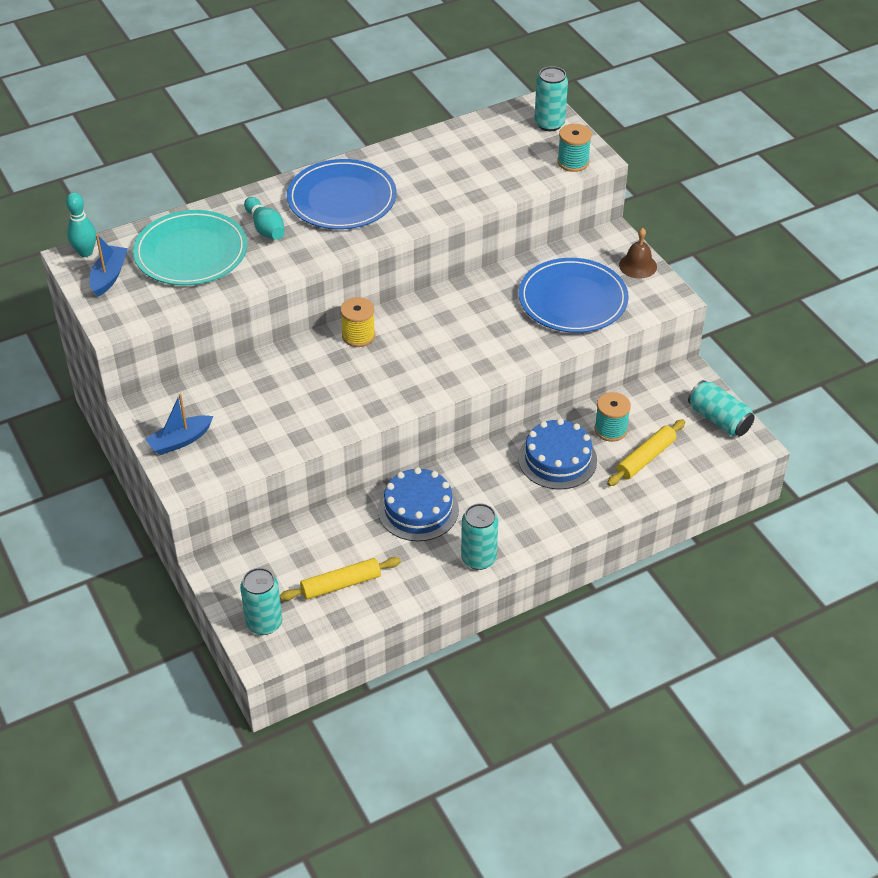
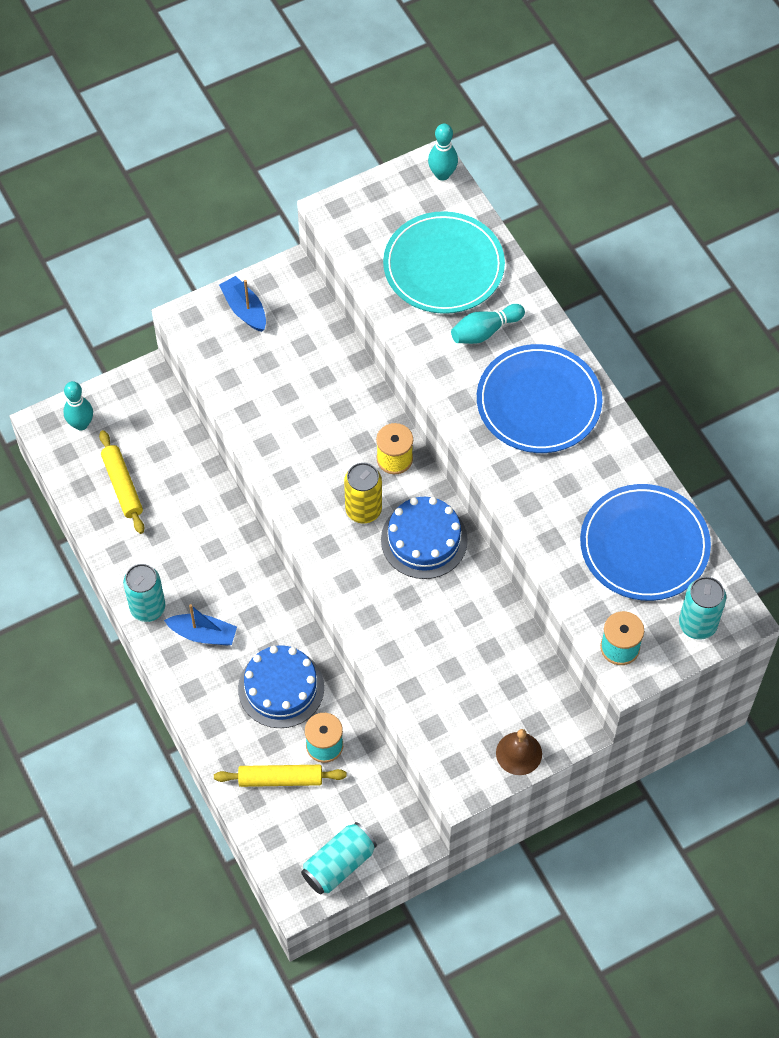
camera: 90 degrees right, 15 degrees up
blue boat [90,234,128,297] -> blue boat moved to [164,604,237,646]
turquoise can [240,568,282,635] -> turquoise bowling pin [63,381,93,430]
blue cake [378,467,459,541] -> blue cake moved to [381,497,468,579]
blue plate [519,258,629,333] -> blue plate moved to [580,484,711,601]
yellow rolling pin [607,419,685,486] -> yellow rolling pin turned 45 degrees counterclockwise [214,765,347,787]
none -> yellow can [344,462,382,523]

